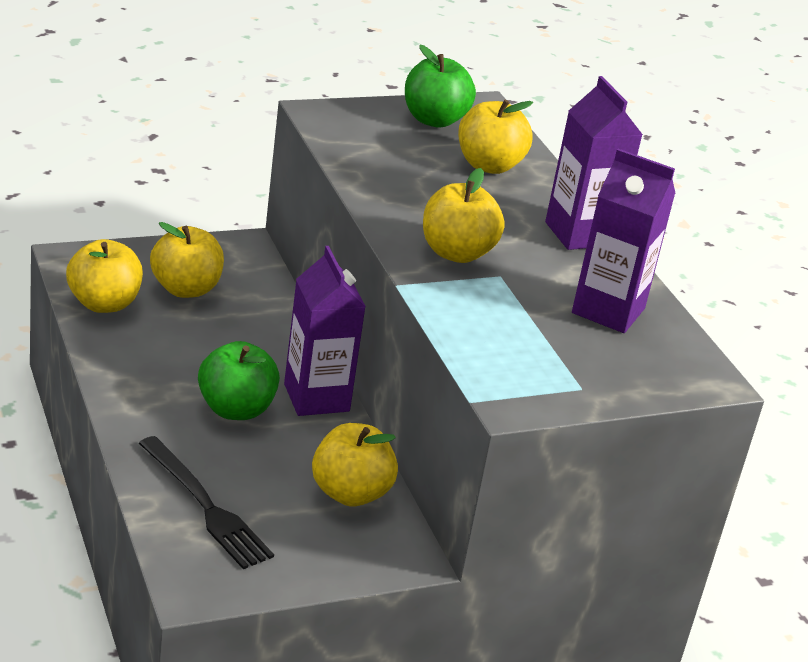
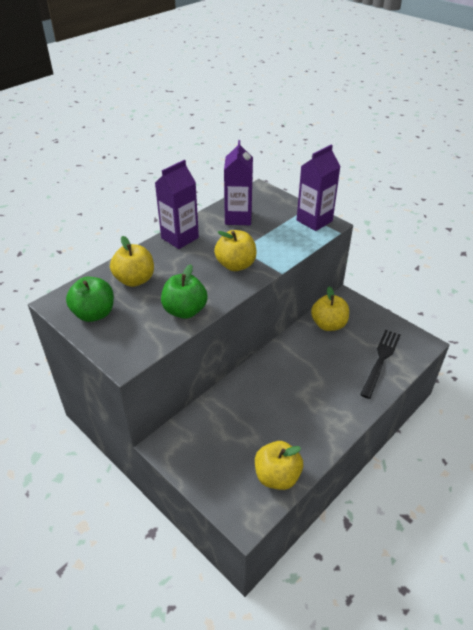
camera: 110 degrees left, 10 degrees up
yellow apple [150,222,224,298] -> none
green apple [198,341,280,420] -> green apple moved to [161,264,208,319]
purple carton [284,246,366,416] -> purple carton moved to [297,144,341,231]

